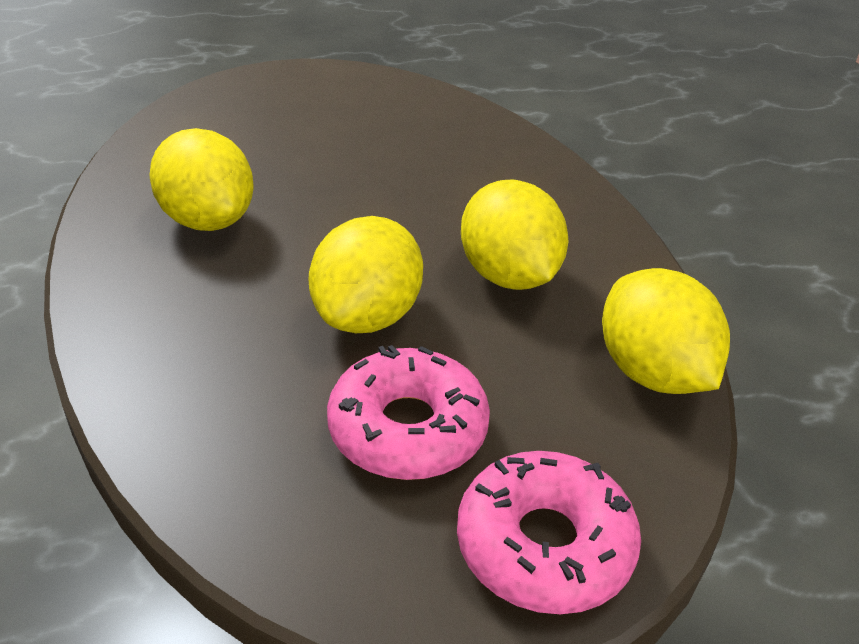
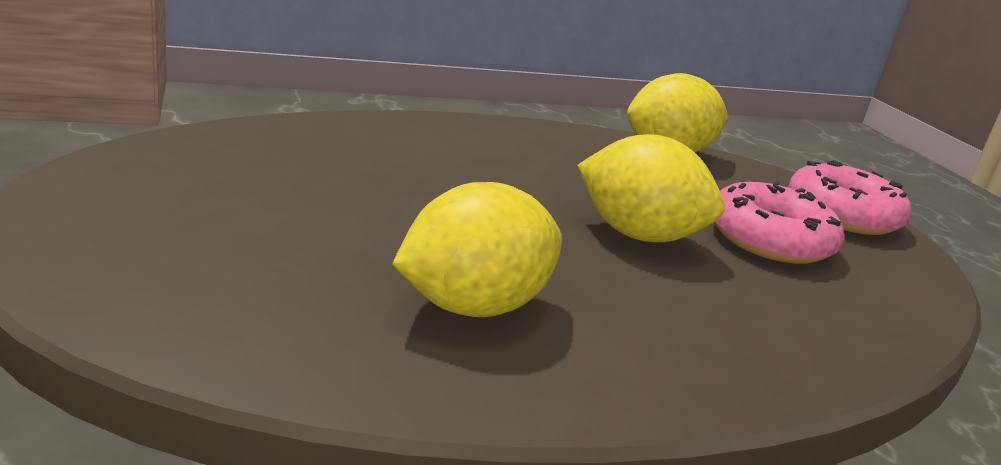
camera: 90 degrees left, 15 degrees down
yellow lemon [461,179,568,290] -> none

